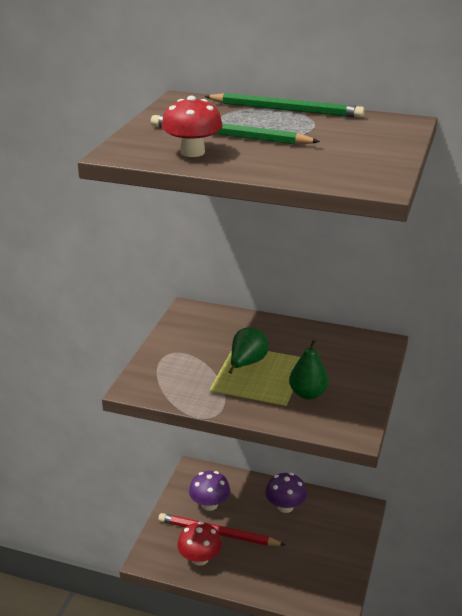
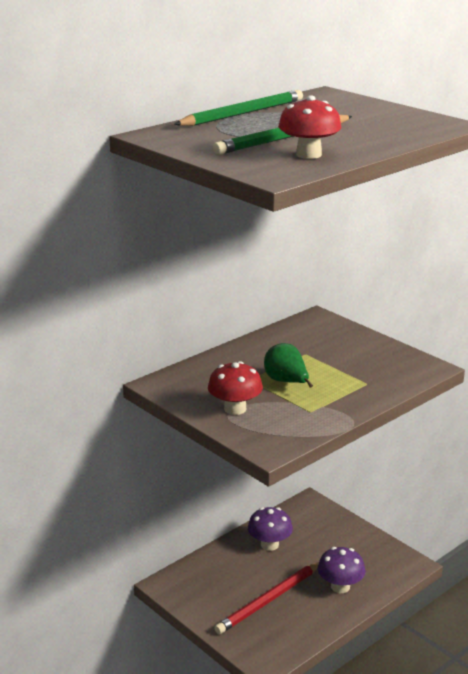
camera: 60 degrees left, 5 degrees down
red mushroom [177,522,222,566] -> red mushroom moved to [208,361,263,415]
purple mushroom [189,471,230,511] -> purple mushroom moved to [318,547,365,593]
green pear [289,339,328,400] -> none

